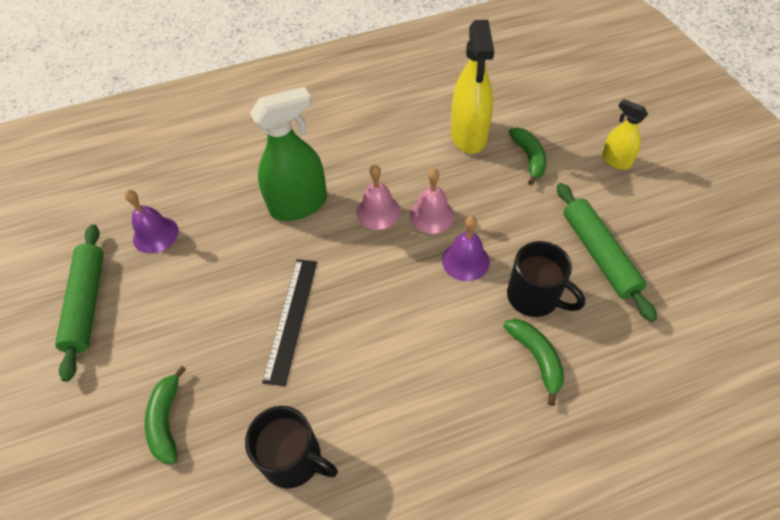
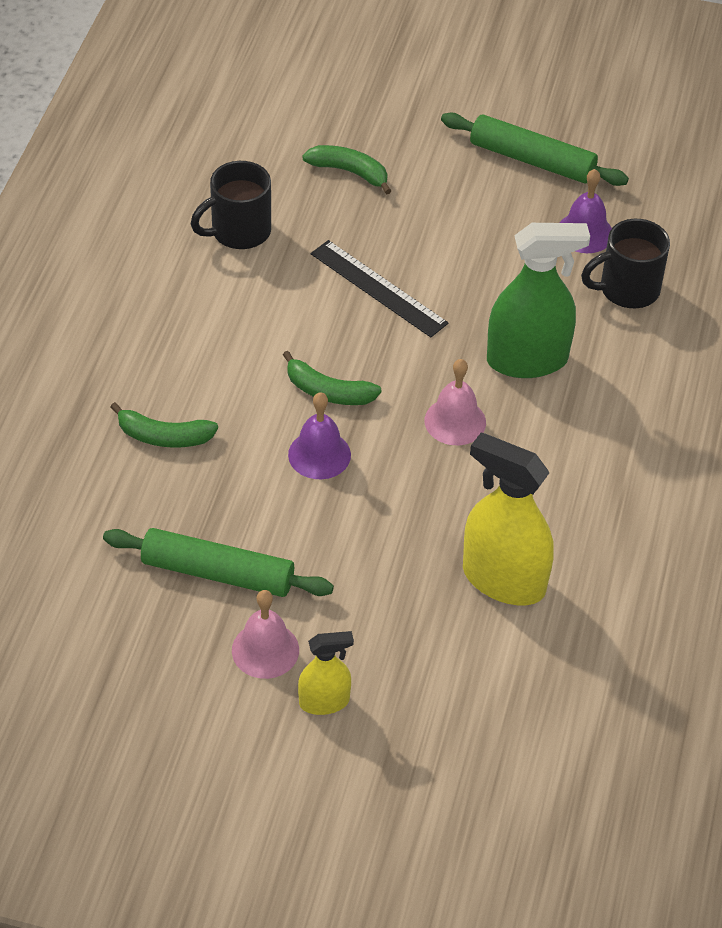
camera: 120 degrees right, 5 degrees down
green spray bottle [250,87,327,221] -> green spray bottle turned 105 degrees counterclockwise [487,223,590,378]
pink bell [410,169,454,234] -> pink bell moved to [232,590,299,679]
black mug [507,241,585,317] -> black mug moved to [581,219,670,308]
green banana [509,128,547,185] -> green banana moved to [283,351,382,405]

